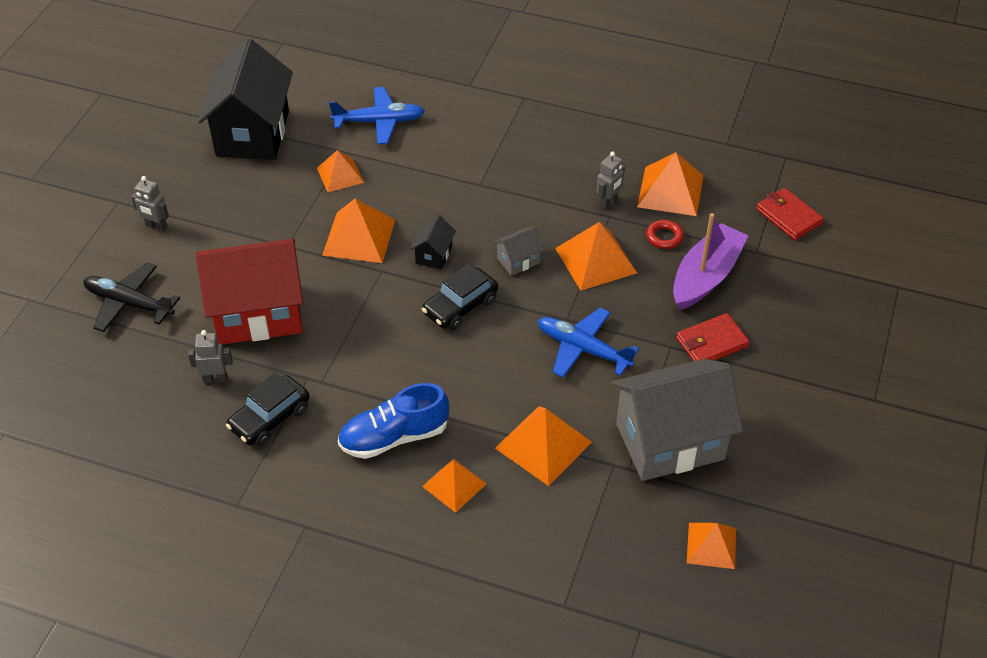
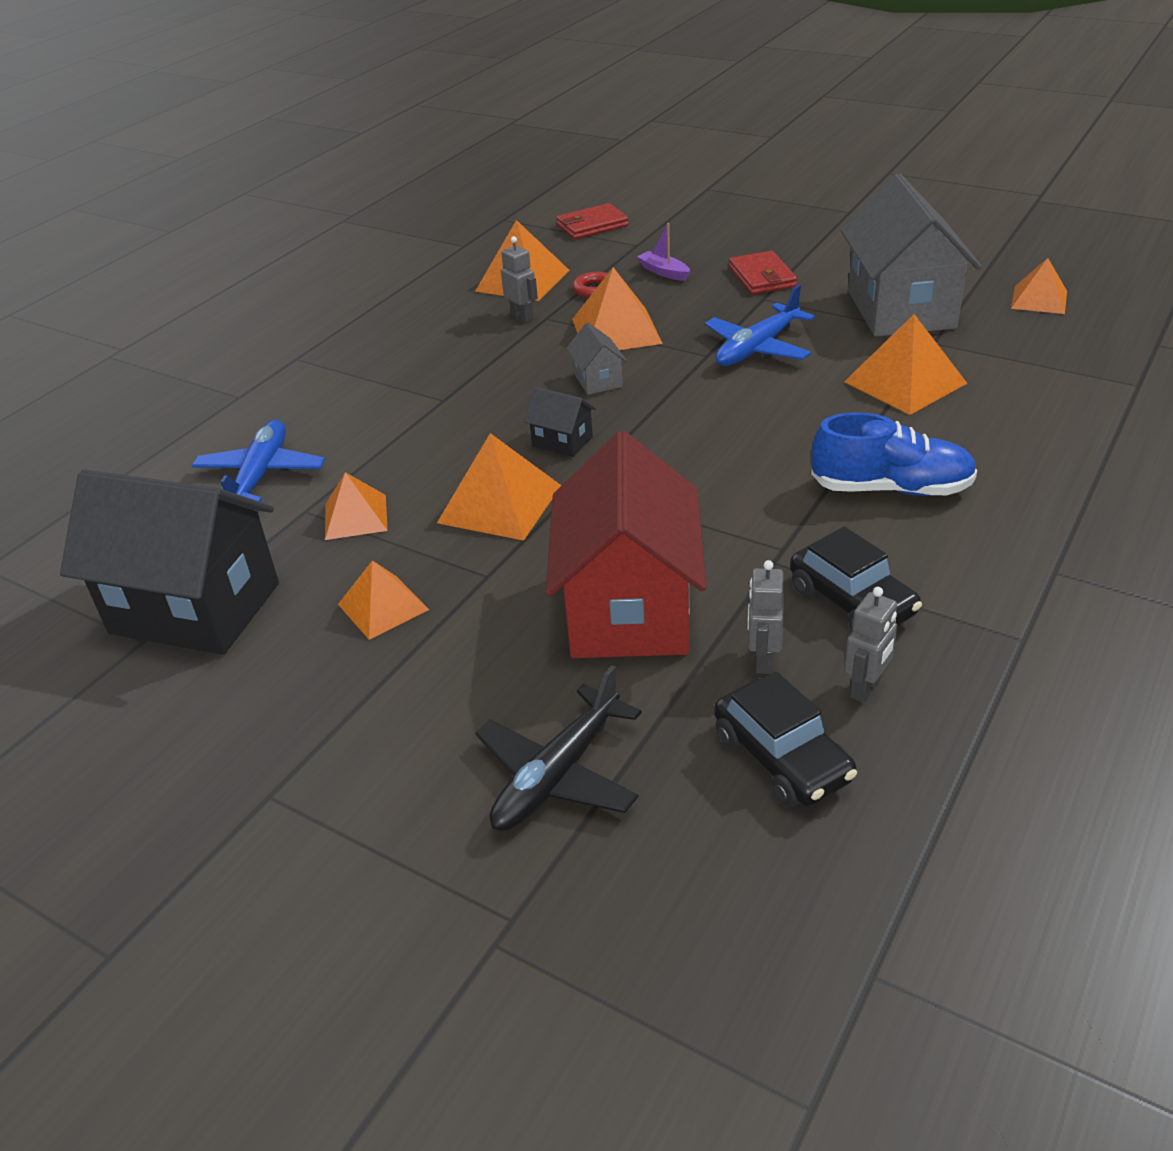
camera: 75 degrees left, 10 degrees down
grey robot [131,176,169,232] -> grey robot moved to [844,587,898,703]
blue shoe [338,383,449,459] -> blue shoe turned 75 degrees counterclockwise [811,412,977,496]
black car [422,264,498,331] -> black car moved to [714,671,857,807]
orange pyramid [422,458,487,513] -> orange pyramid moved to [338,561,429,640]
purple boat [673,213,748,310] -> purple boat [637,223,690,281], size x0.47

